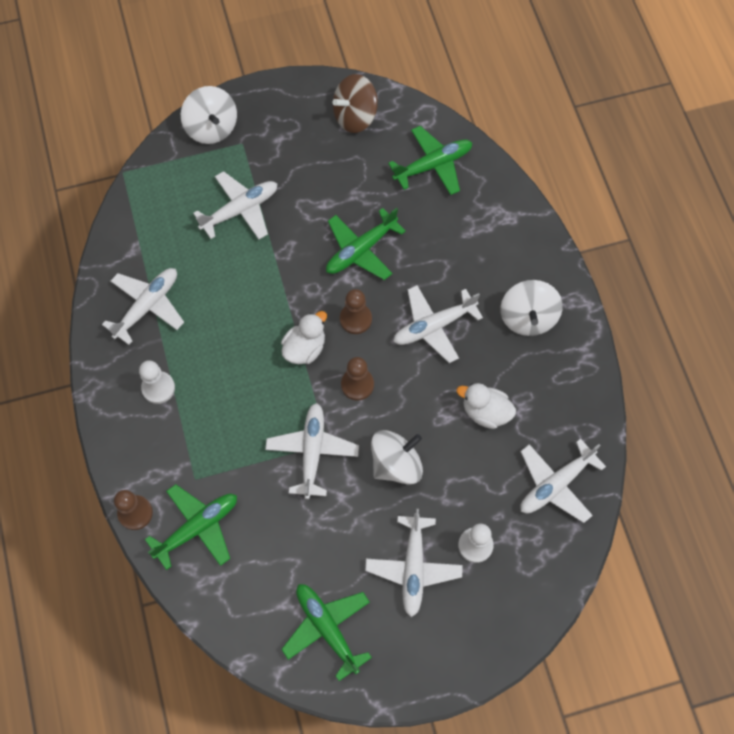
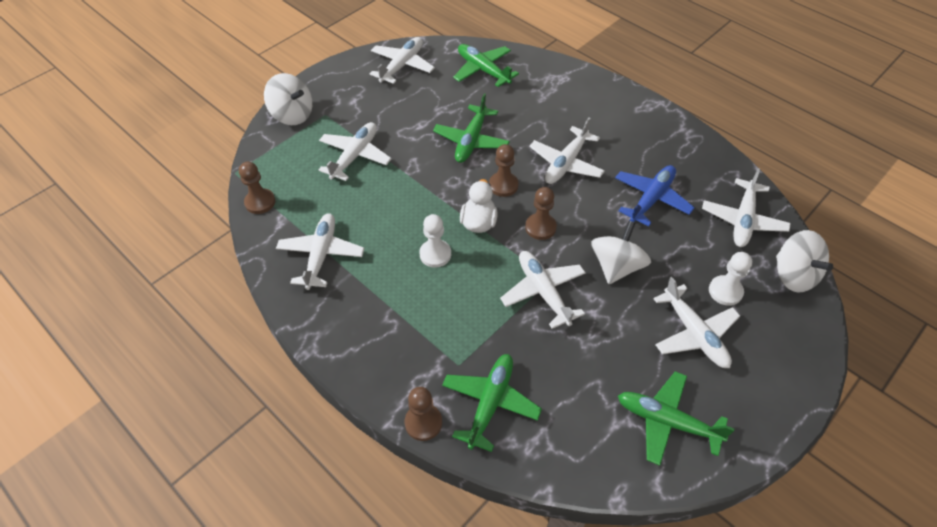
camera: 30 degrees left, 15 degrees down
white pawn [139,360,175,404] -> white pawn moved to [419,214,451,268]
brown spinning top [332,74,378,133] -> white plane [370,37,435,84]
green plane [388,126,472,195] -> green plane turned 75 degrees counterclockwise [453,44,519,87]
white duck [456,383,516,429] -> blue plane [615,165,695,227]
white spinning top [500,280,563,336] -> white spinning top moved to [776,230,833,293]
none -> brown pawn [239,162,275,214]

